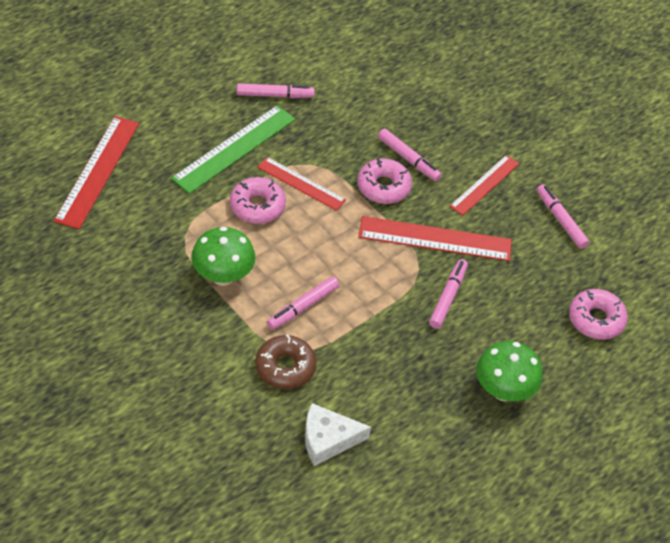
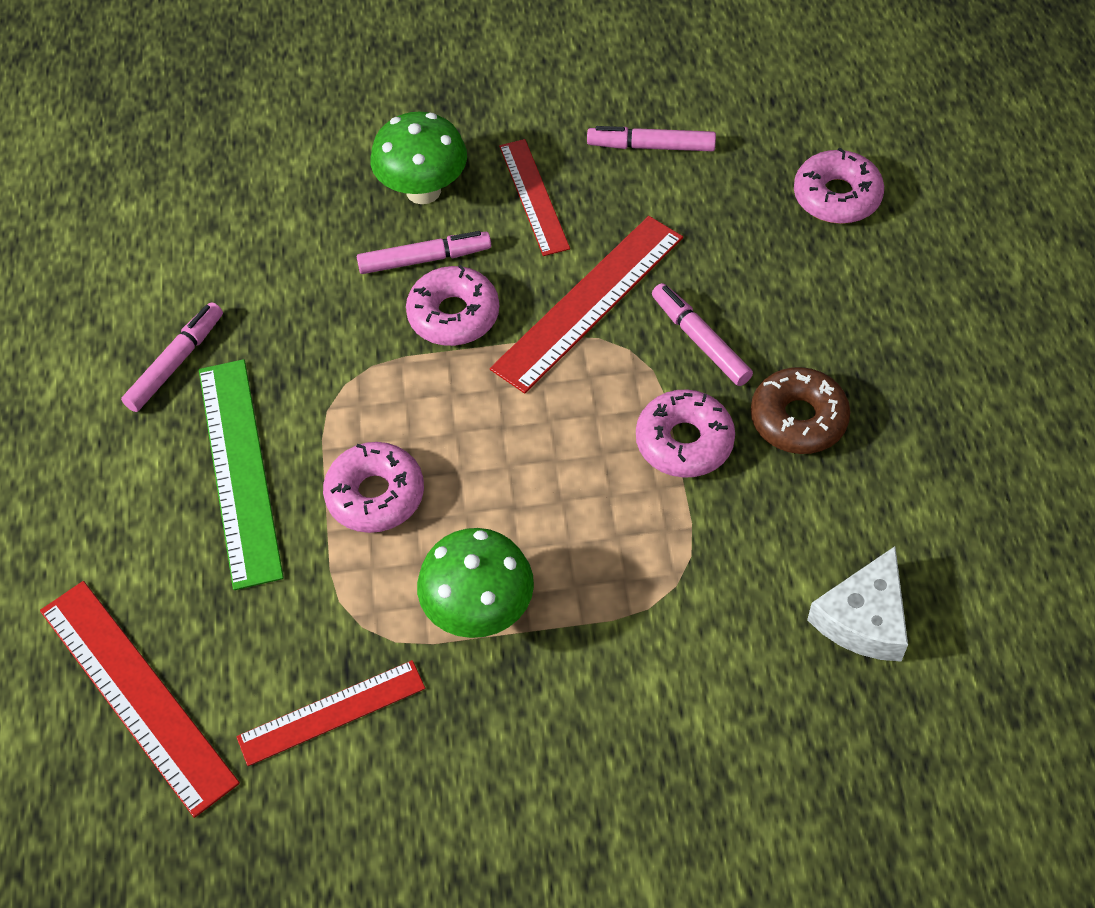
camera: 50 degrees left, 5 degrees up
brown donut [255,335,316,389] -> brown donut moved to [751,367,850,454]
red ruler [257,157,346,211] -> red ruler moved to [236,660,425,766]
pink marker [267,276,339,330] -> none
green mushroom [476,341,543,401] -> green mushroom moved to [371,112,467,204]
none -> pink donut [636,389,735,478]

